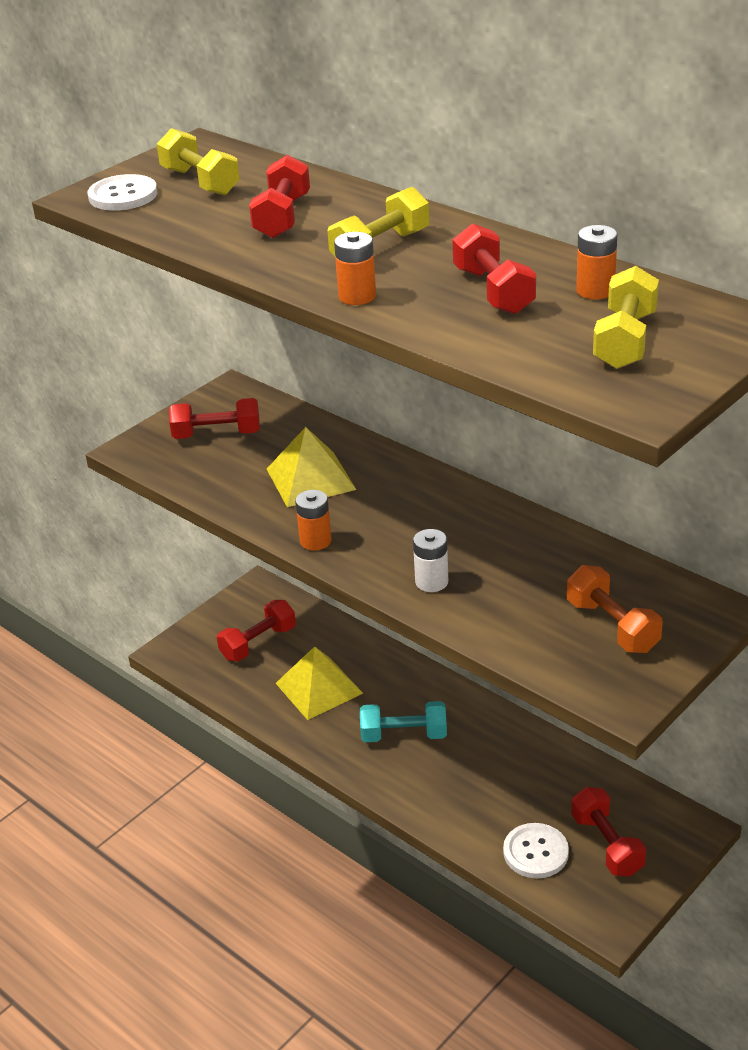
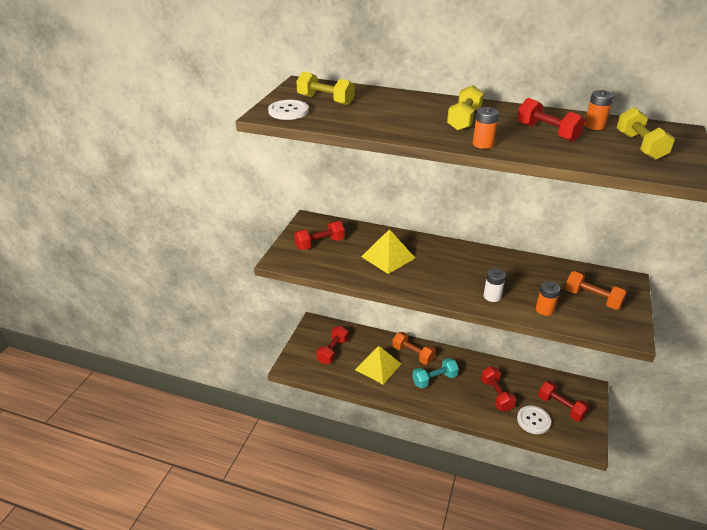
camera: 25 degrees left, 0 degrees up
red dumbbell [249,155,310,238] -> red dumbbell moved to [481,366,516,412]
orange battery [295,490,332,551] -> orange battery moved to [536,281,560,316]
none -> orange dumbbell [392,332,436,365]

